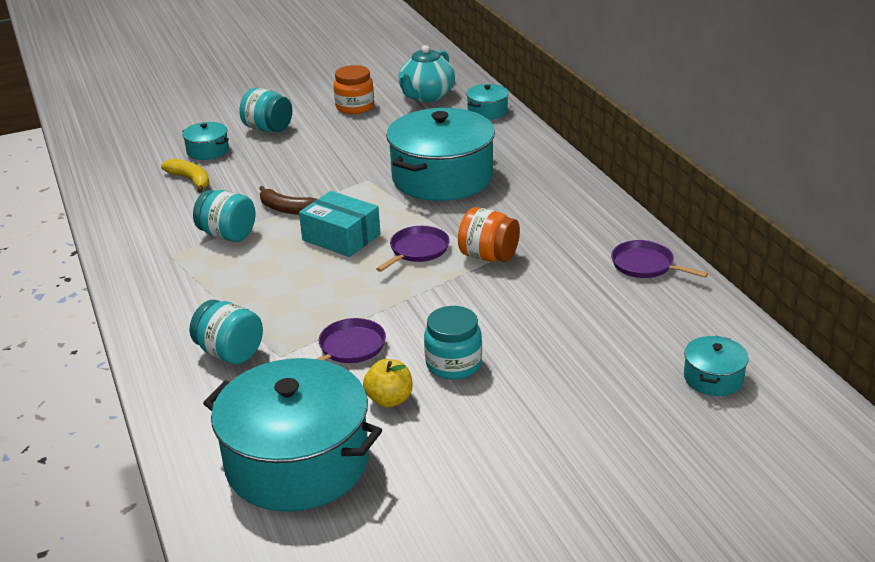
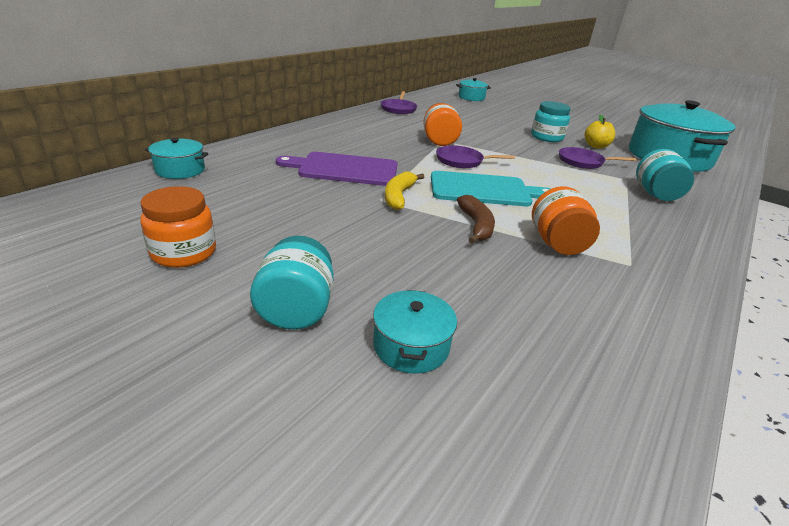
camera: 125 degrees left, 0 degrees up
yellow banana [161,159,209,193] -> yellow banana moved to [385,171,424,210]
turquoise jar [193,190,255,242] -> orange jar [532,186,600,255]
turquoise box [299,191,380,257] -> turquoise cutting board [431,171,551,206]
turquoise pot [386,108,495,201] -> purple cutting board [276,152,397,186]
turquoise teapot [398,45,455,102] -> none

